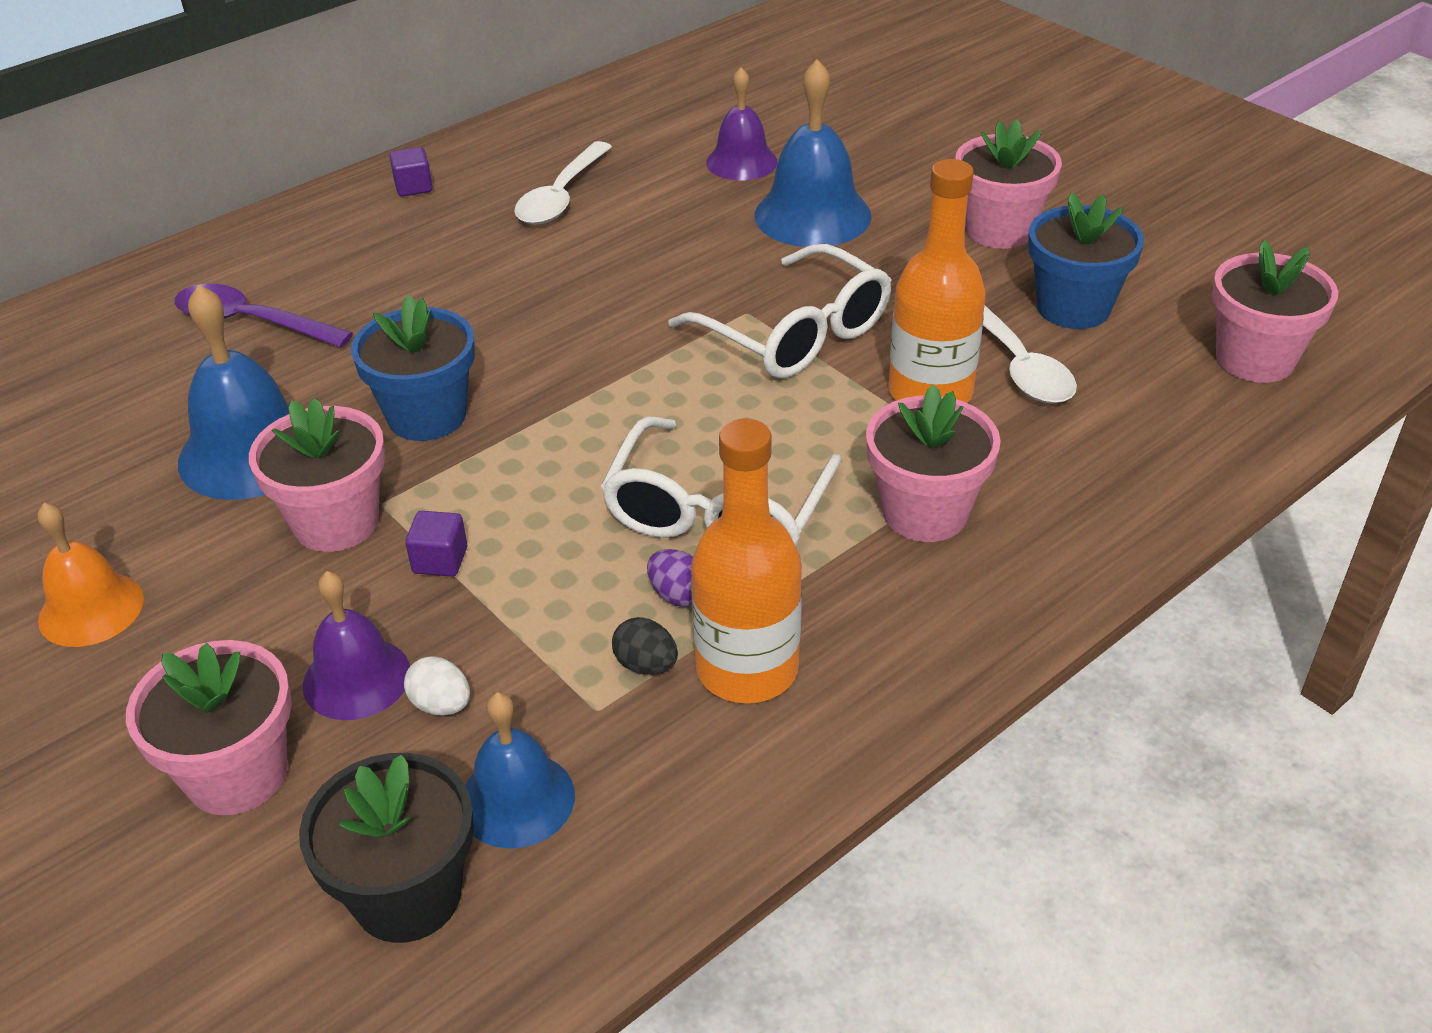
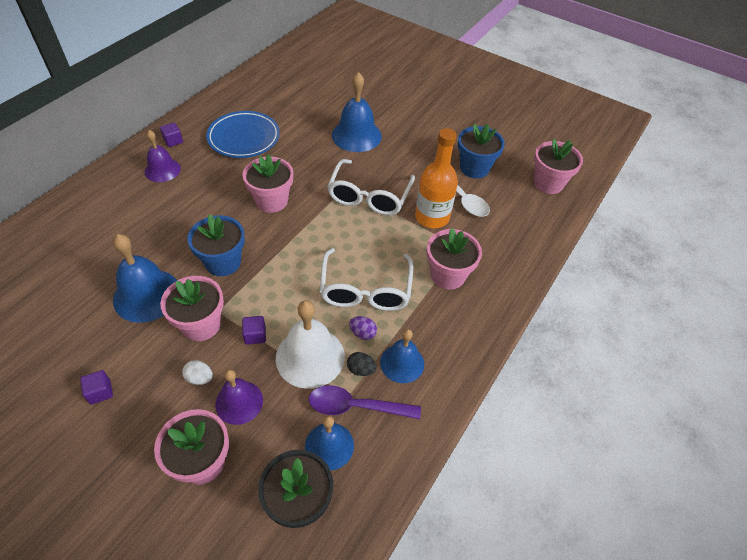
camera: 20 degrees left, 10 degrees up
orange bell [37,503,144,647] -> purple cube [80,370,113,404]
purple spoon [175,284,353,348] -> purple spoon moved to [309,385,421,419]
white egg [404,656,470,715] -> white egg moved to [182,360,213,385]
white spoon [514,141,612,225] -> blue plate [206,111,280,158]
white glasses [668,244,891,378] -> white glasses turned 75 degrees clockwise [327,159,415,215]
orange bottle [691,418,802,703] -> blue bell [380,329,424,383]
purple bell [706,67,778,181] -> purple bell moved to [145,130,181,182]
pink flower pot [955,119,1062,249] -> pink flower pot moved to [243,154,293,213]
none -> white bell [276,301,345,389]

